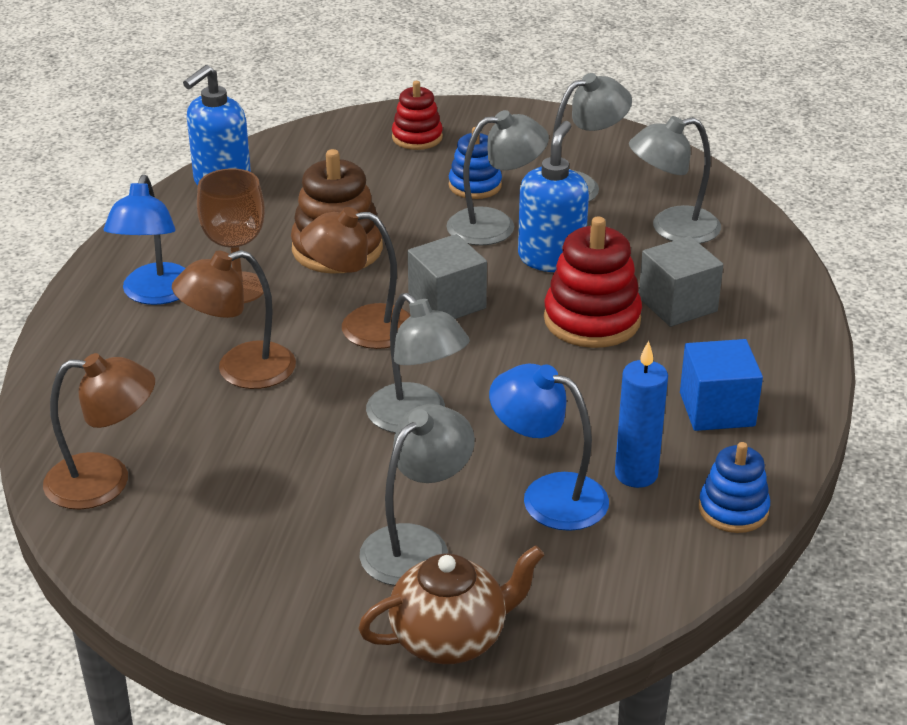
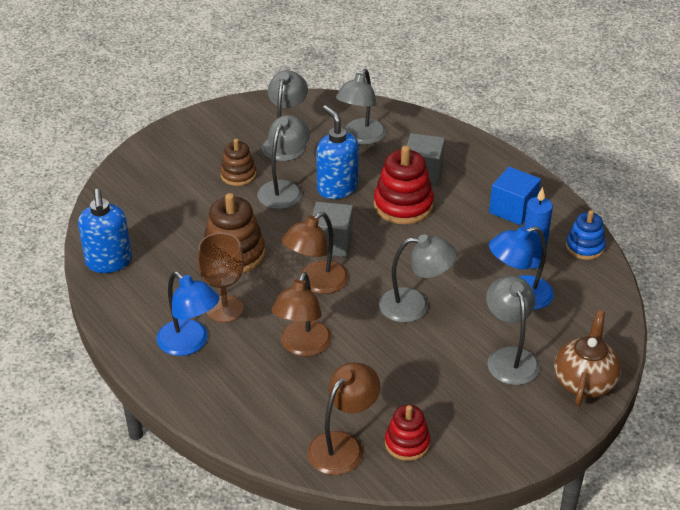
camera: 50 degrees left, 5 degrees up
red stacking toy [392,81,443,150] -> red stacking toy moved to [385,405,430,461]
blue stacking toy [449,127,502,199] -> brown stacking toy [220,139,256,186]

